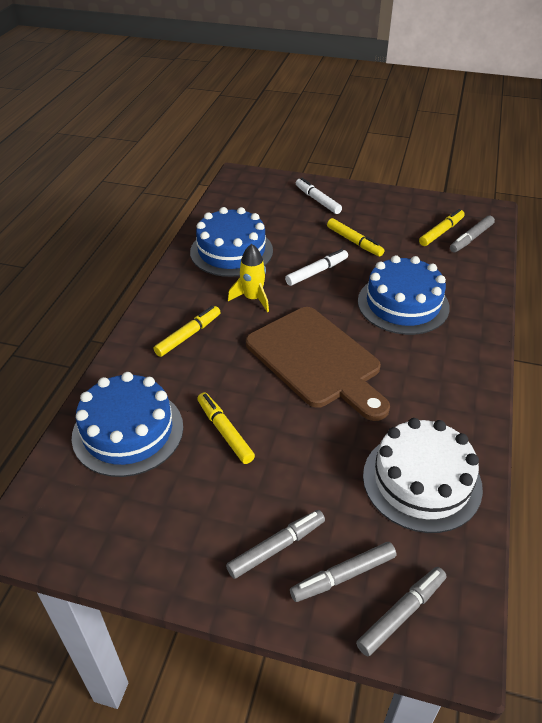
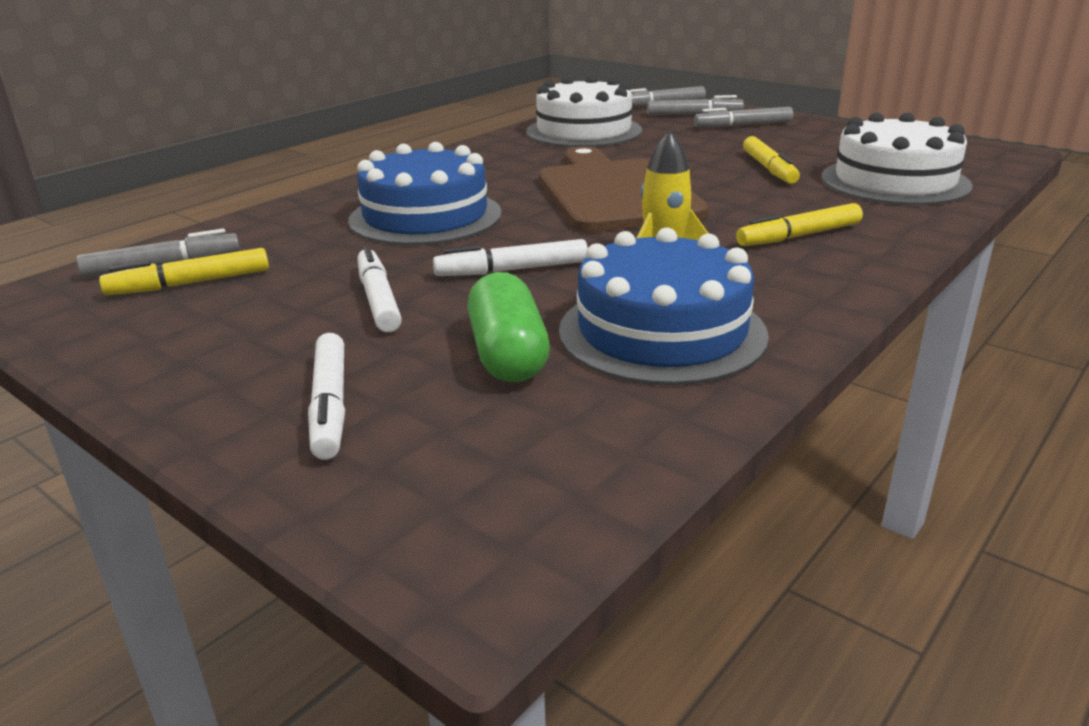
camera: 155 degrees left, 15 degrees down
blue cake [72,372,183,477] -> white cake [821,112,973,205]
yellow marker [327,218,384,257] -> white marker [357,246,402,332]
none -> green capsule [467,272,550,382]

